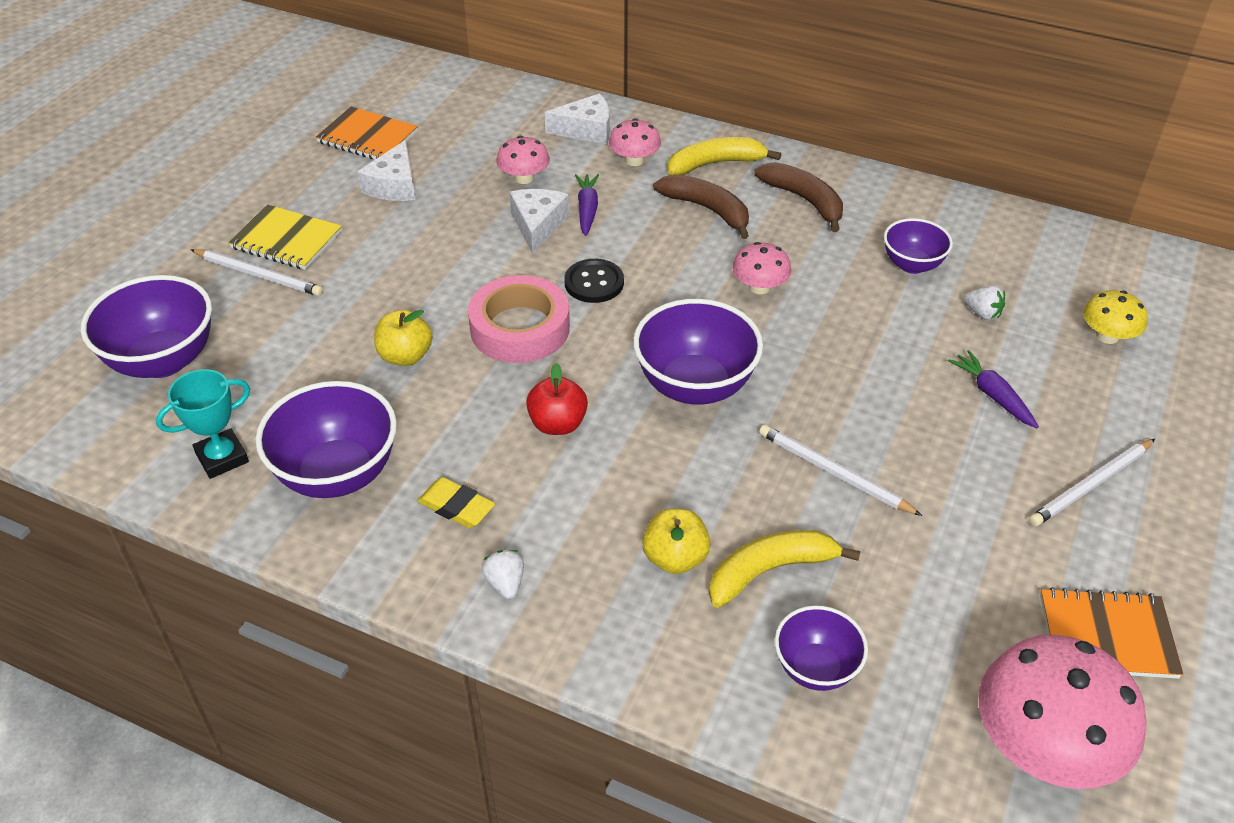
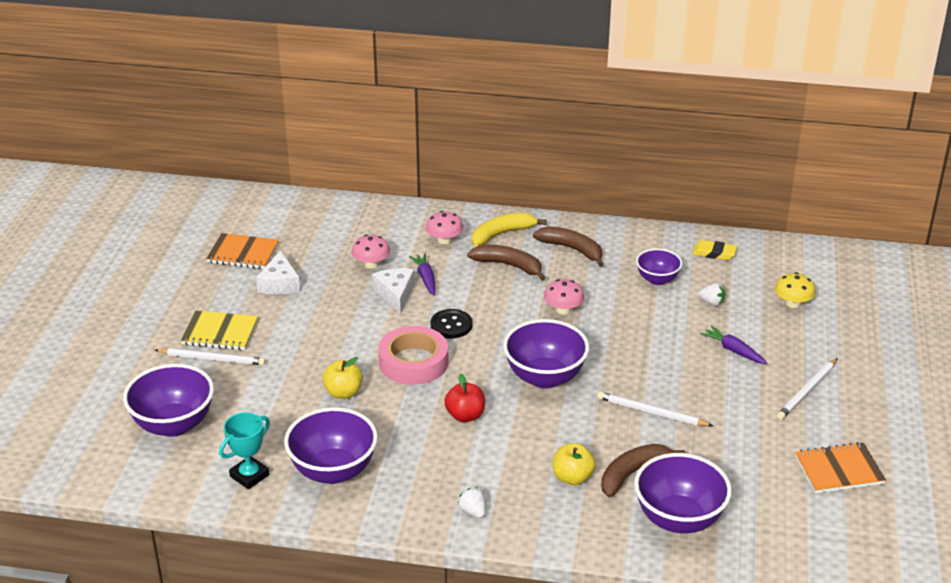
camera: 15 degrees left, 10 degrees down
yellow eraser [417,477,495,528] -> yellow eraser moved to [692,240,737,260]
white cheese [544,93,610,144] -> none
yellow banana [709,530,861,608] -> brown banana [601,444,685,497]
purple bowl [775,605,868,691] -> purple bowl [634,453,732,533], size x1.69
pink mushroom [978,635,1147,789] -> none

